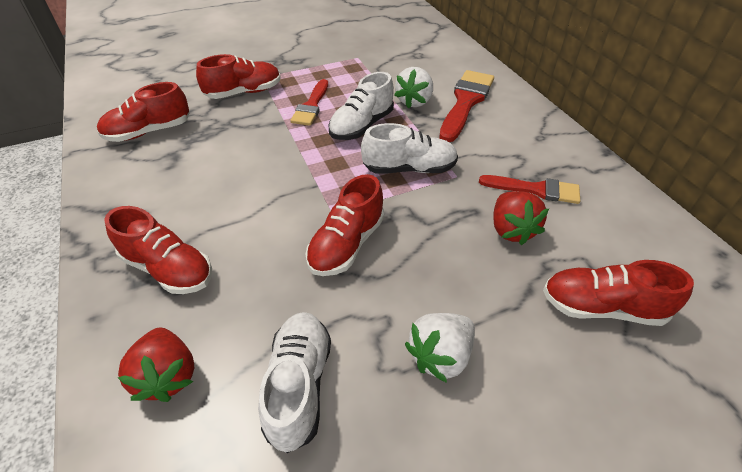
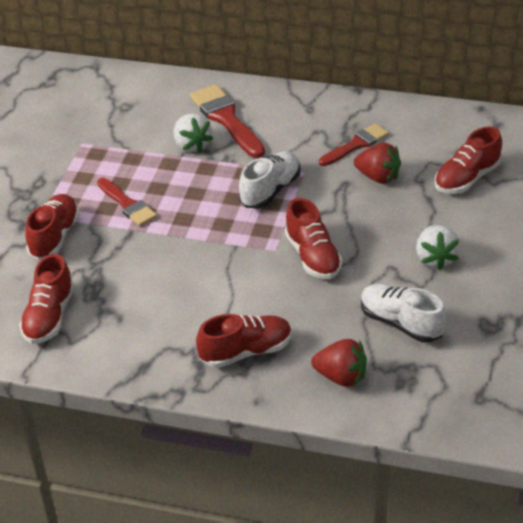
camera: 50 degrees left, 5 degrees down
white shoe [328,72,394,140] -> none

